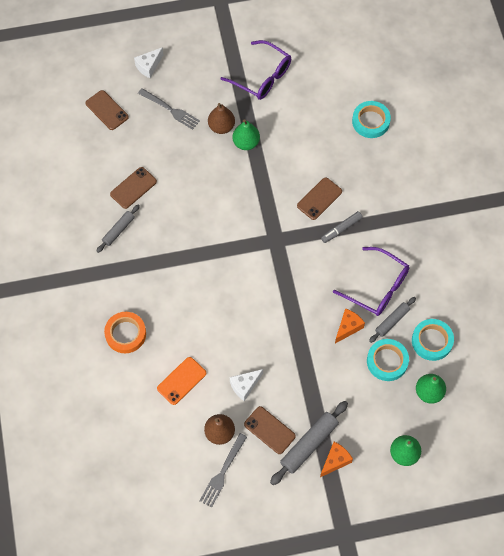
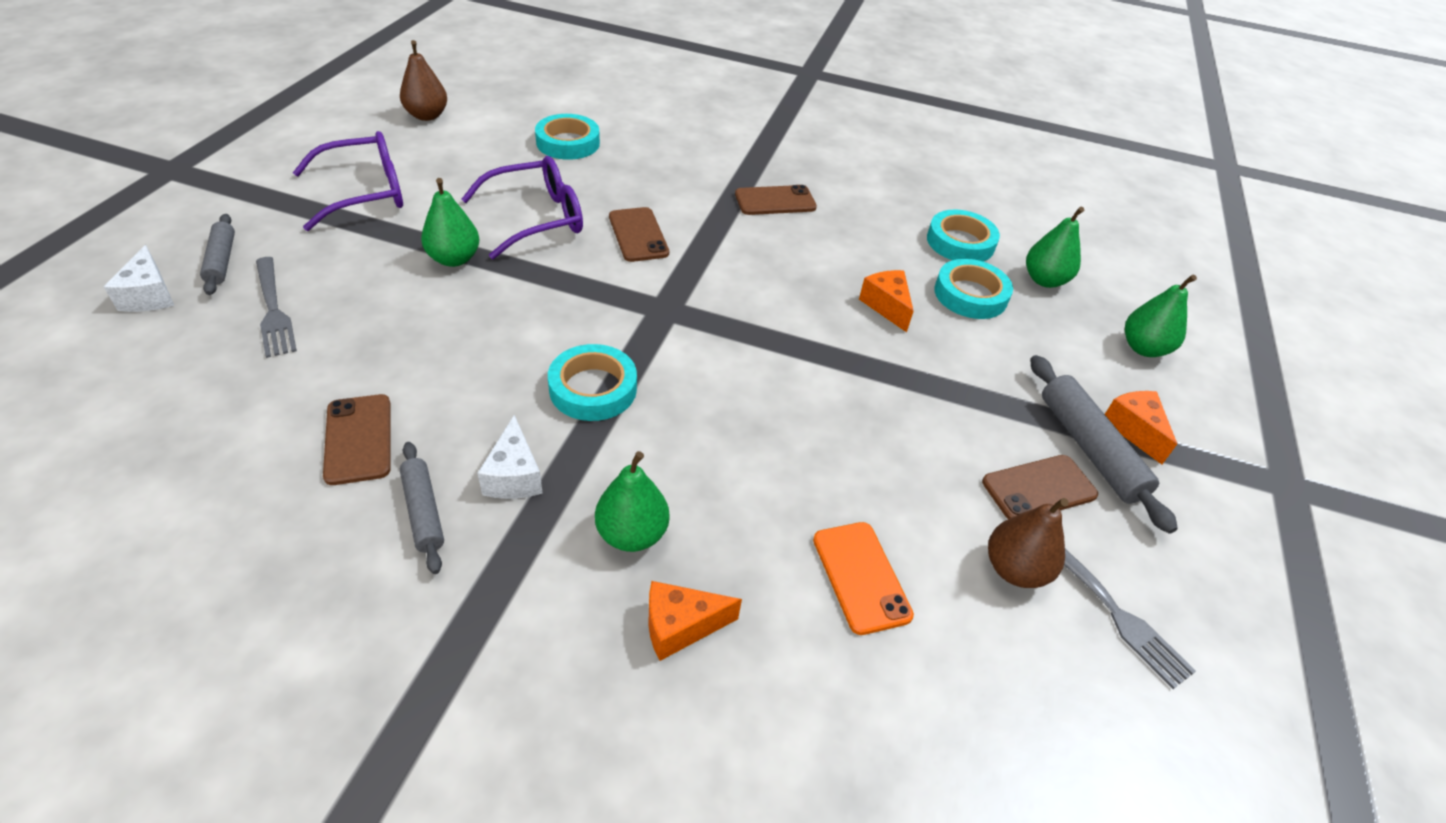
camera: 65 degrees left, 20 degrees down
brown phone [85,90,129,130] -> brown phone moved to [735,185,817,215]
orange tape [104,312,146,353] -> orange cheese [648,581,742,661]
grey fork [138,88,200,130] -> grey fork turned 90 degrees clockwise [256,257,297,358]
brown pear [208,103,235,134] -> brown pear moved to [400,40,447,121]
white cheese [230,369,263,401] -> white cheese moved to [478,415,543,499]
grey marker [321,211,363,243] -> none
purple glasses [333,247,409,316] -> purple glasses moved to [461,156,583,259]
grey rolling pin [369,297,416,343] -> grey rolling pin moved to [200,214,235,295]
none -> turquoise tape [548,344,637,421]
none -> green pear [595,451,669,552]

